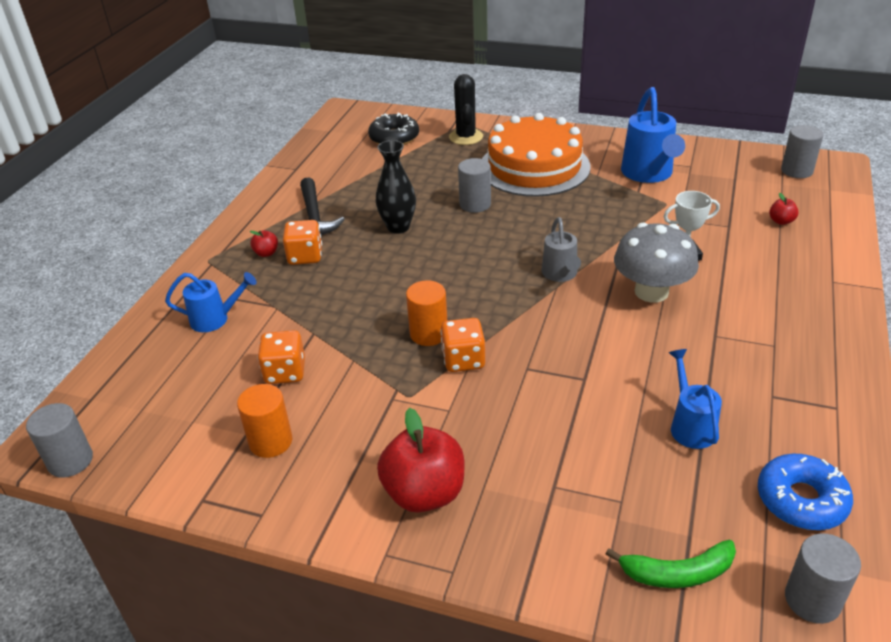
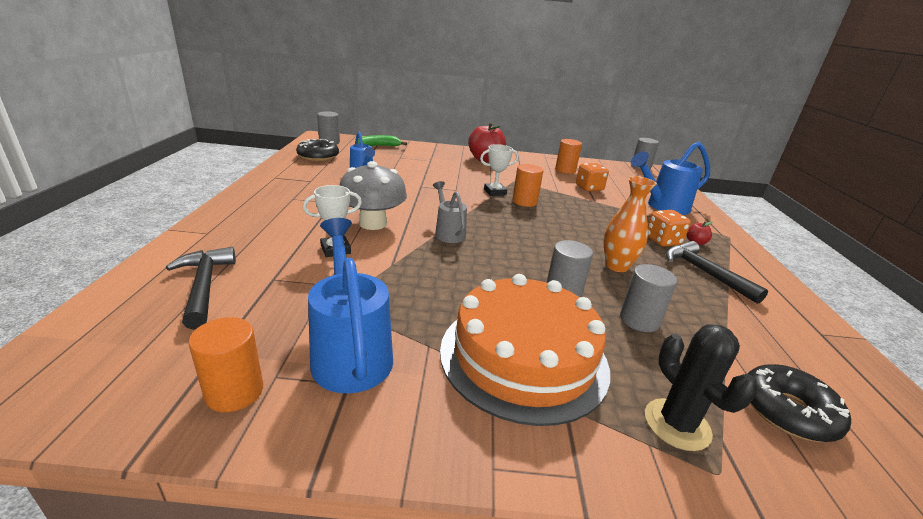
camera: 160 degrees right, 10 degrees down
blue watering can [165,272,257,332] -> blue watering can [631,142,710,215], size x1.66
black vase [376,140,416,234] -> orange vase [603,176,657,272]
orange dice [440,318,485,372] -> white trophy [480,144,518,196]
blue donut [758,454,853,530] -> black donut [296,139,339,161]
red apple [769,193,799,225] -> black hammer [166,247,236,330]
grey cylinder [781,125,823,178] -> grey cylinder moved to [620,264,677,332]
none -> orange cylinder [188,317,263,412]

